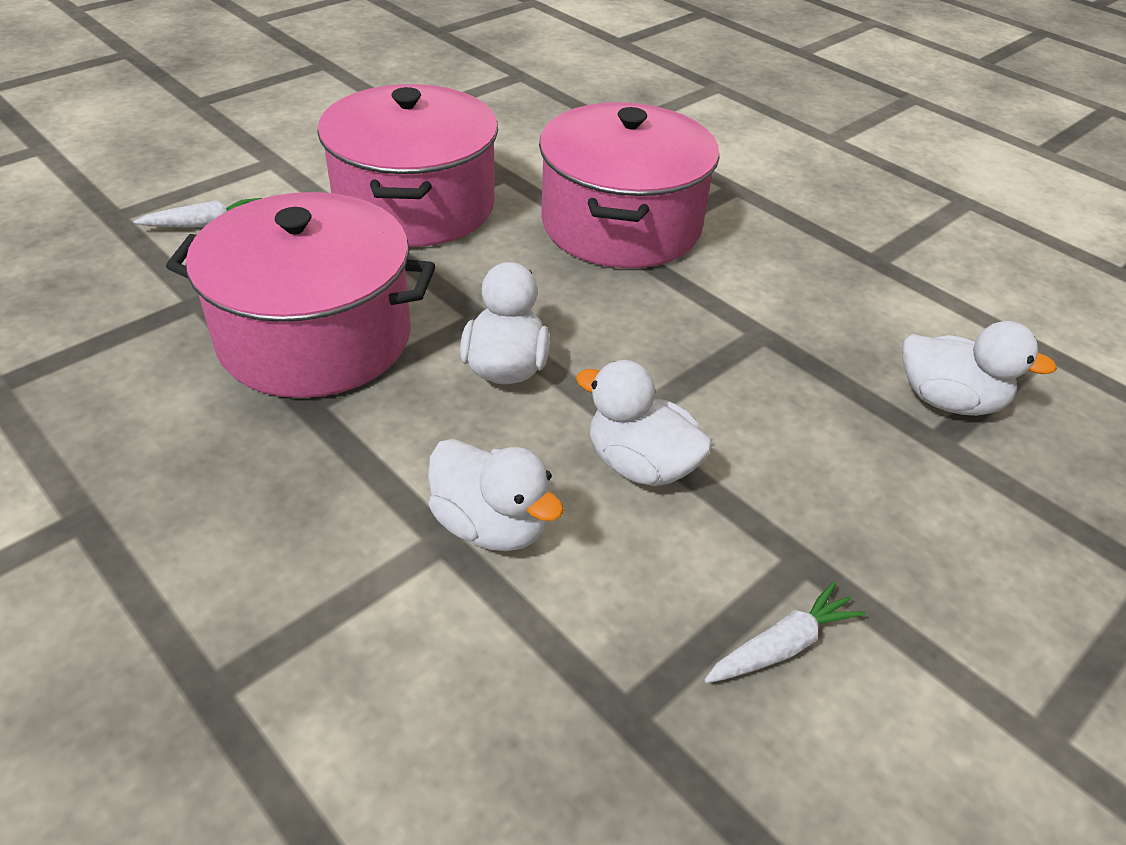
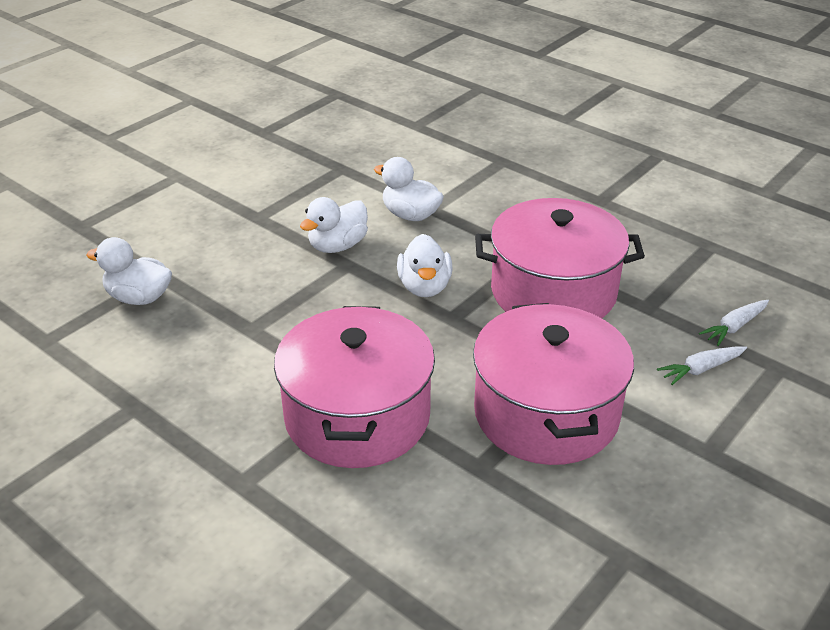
camera: 175 degrees right, 5 degrees down
white duck [576,360,712,486] -> white duck turned 105 degrees clockwise [300,197,368,253]
white carrot [704,582,866,683] -> white carrot moved to [699,300,769,346]

